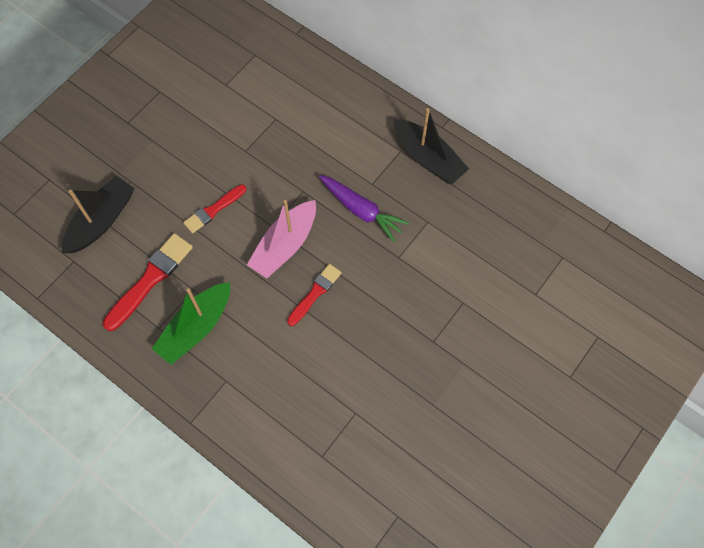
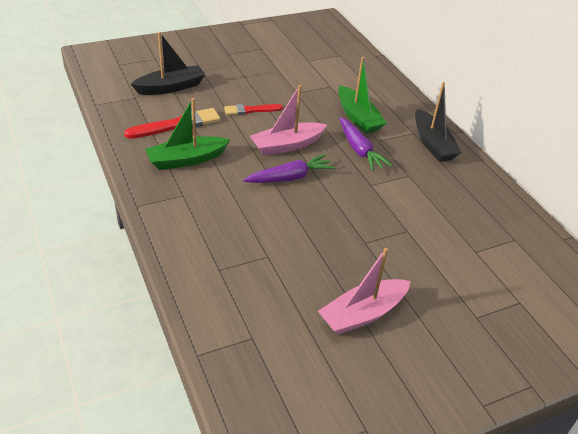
camera: 25 degrees right, 25 degrees down
red brush [287,264,342,326] -> purple carrot [243,154,335,183]
none -> pink boat [318,248,411,335]
none -> green boat [338,57,386,134]

